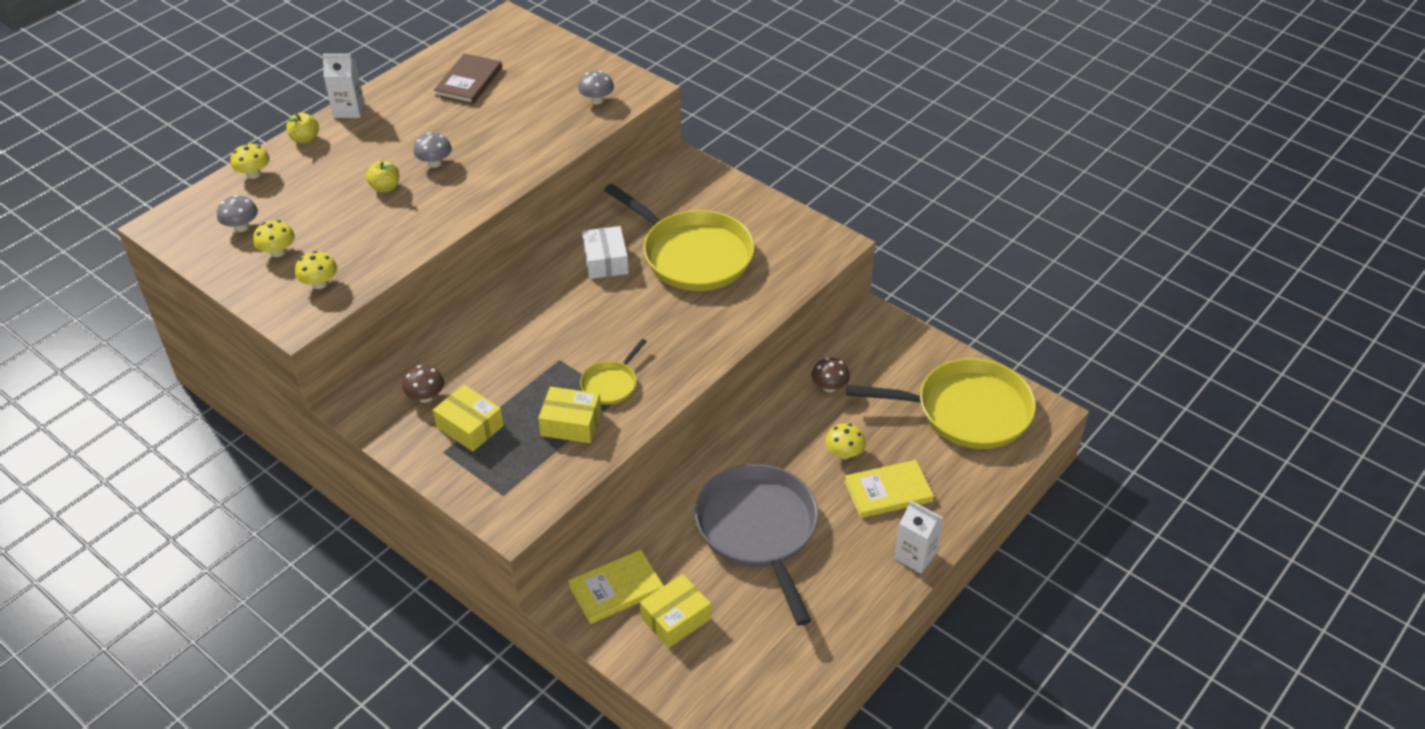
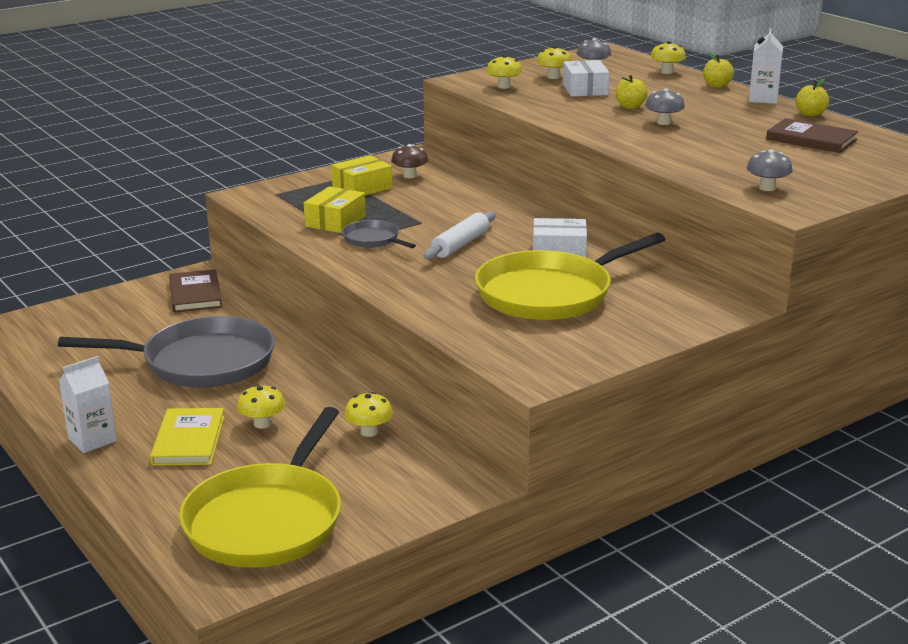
camera: 105 degrees right, 20 degrees down
yellow book [568,549,663,624] -> brown book [169,269,222,313]
yellow pan [580,339,647,405] -> grey pan [342,220,416,248]
yellow box [640,574,711,648] -> none
brown mushroom [811,358,850,392] -> yellow mushroom [344,392,393,437]
none -> white rolling pin [423,211,496,260]
none -> white box [563,60,610,97]
none -> yellow apple [795,78,829,116]

